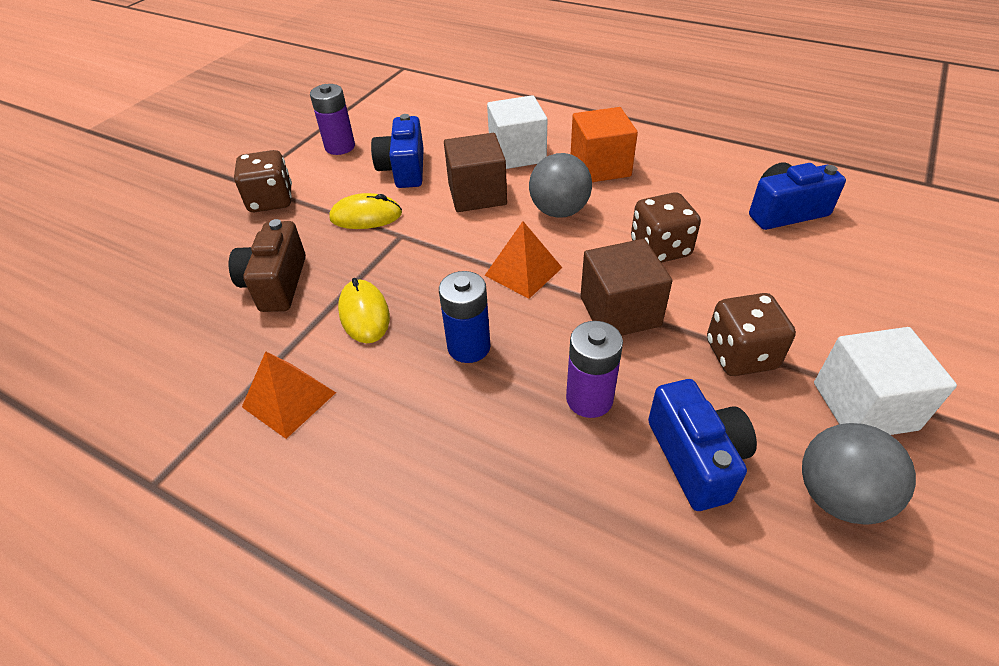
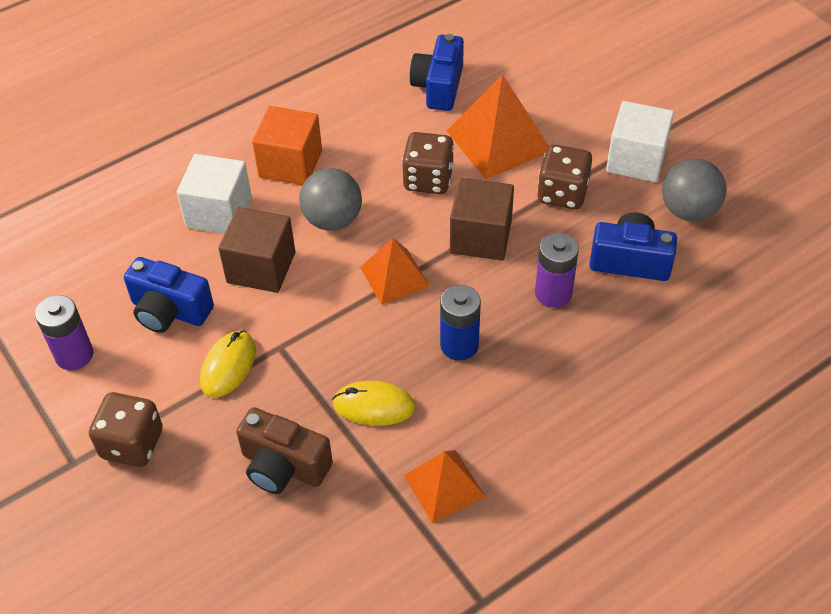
camera: 65 degrees left, 5 degrees up
none -> orange pyramid [447,75,549,179]

